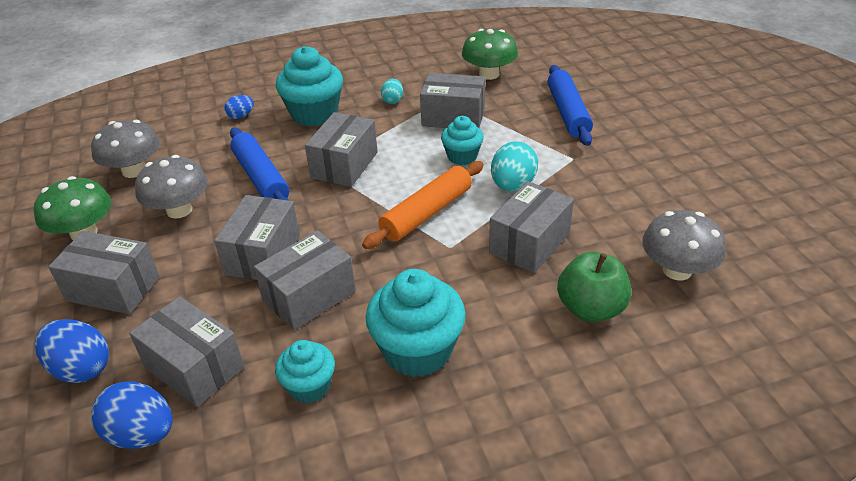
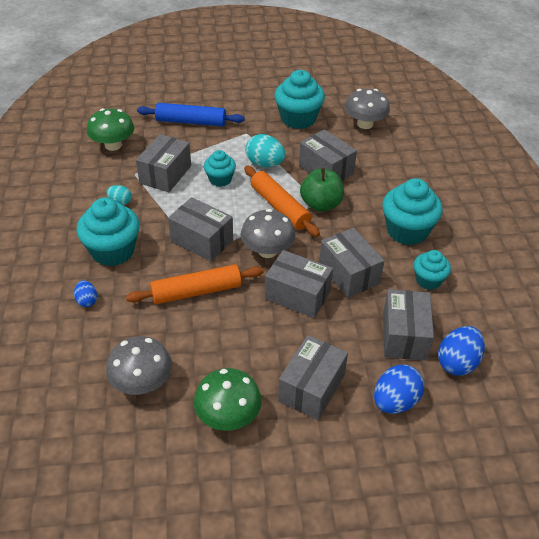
camera: 80 degrees left, 5 degrees up
grey box [129,296,244,407] -> grey box turned 45 degrees counterclockwise [383,289,434,361]
grey mushroom [135,155,208,219] -> grey mushroom moved to [241,209,296,258]
blue rolling pin [230,127,289,201] -> orange rolling pin [126,264,264,304]
green apple [557,252,631,322] -> green apple moved to [300,168,344,212]
none -> turquoise cupcake [275,70,325,129]

